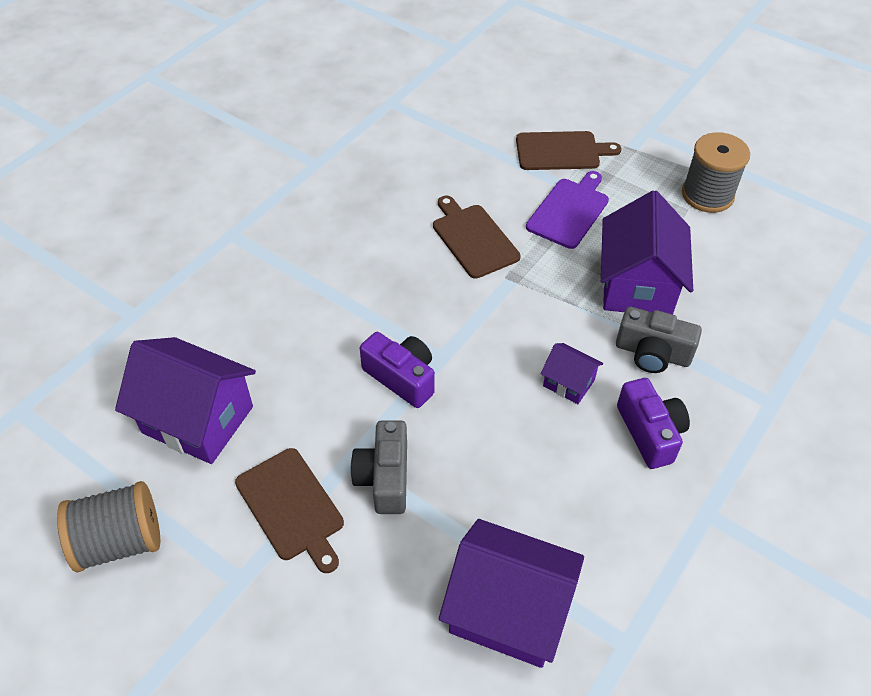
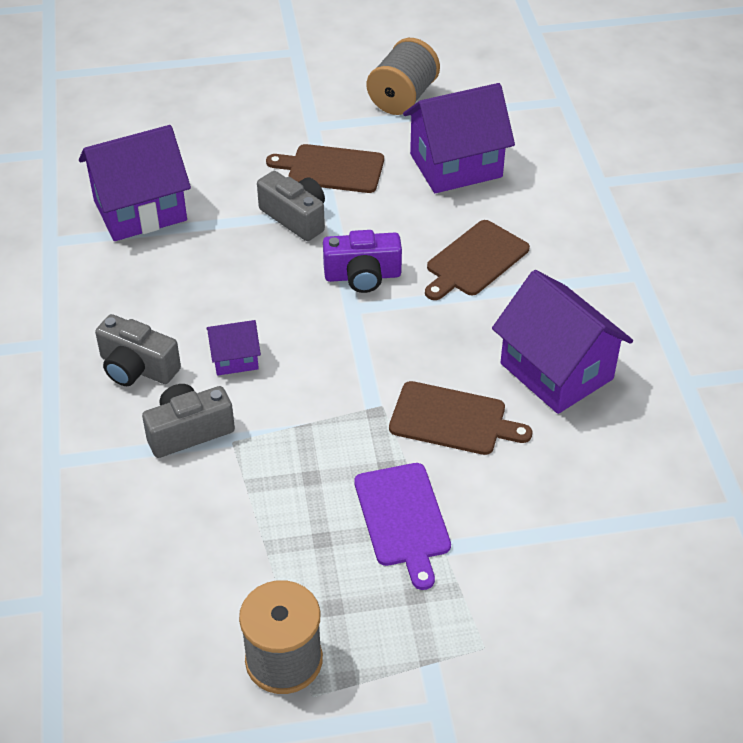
camera: 135 degrees right, 5 degrees down
brown cutting board [516,131,621,170] -> brown cutting board moved to [425,220,530,300]
purple house [601,190,693,314] -> purple house moved to [492,270,633,414]
purple camera [617,378,690,469] -> grey camera [95,314,181,386]

